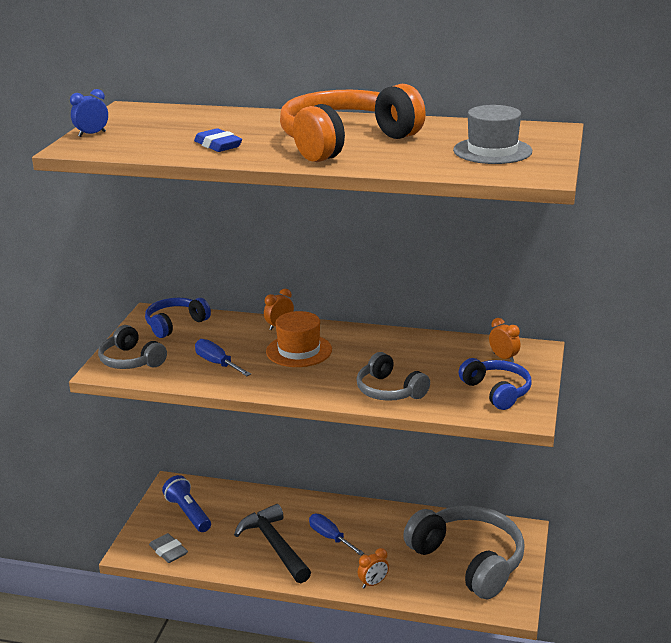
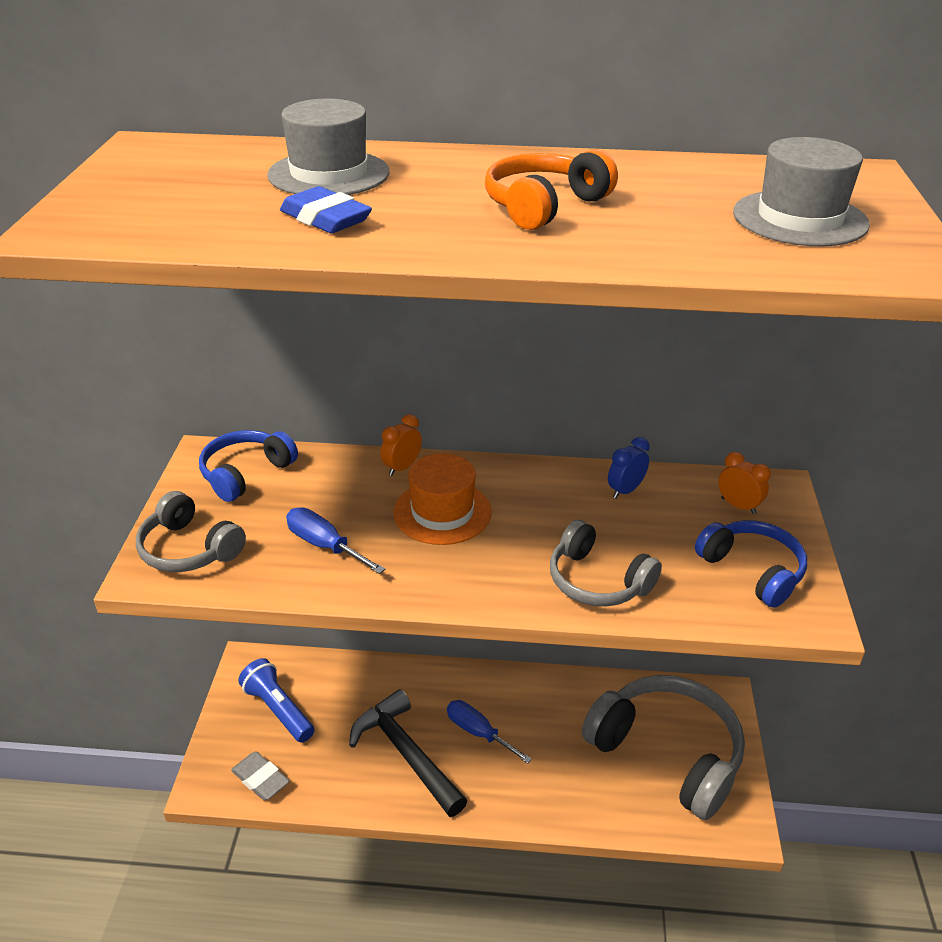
camera: 10 degrees left, 10 degrees up
blue clock [70,89,108,137] -> blue clock moved to [608,437,650,498]
orange headphones [280,84,426,162] -> orange headphones [485,149,618,230], size x0.54
orange clock [358,548,389,588] -> none
none -> grey hat [267,99,389,195]

